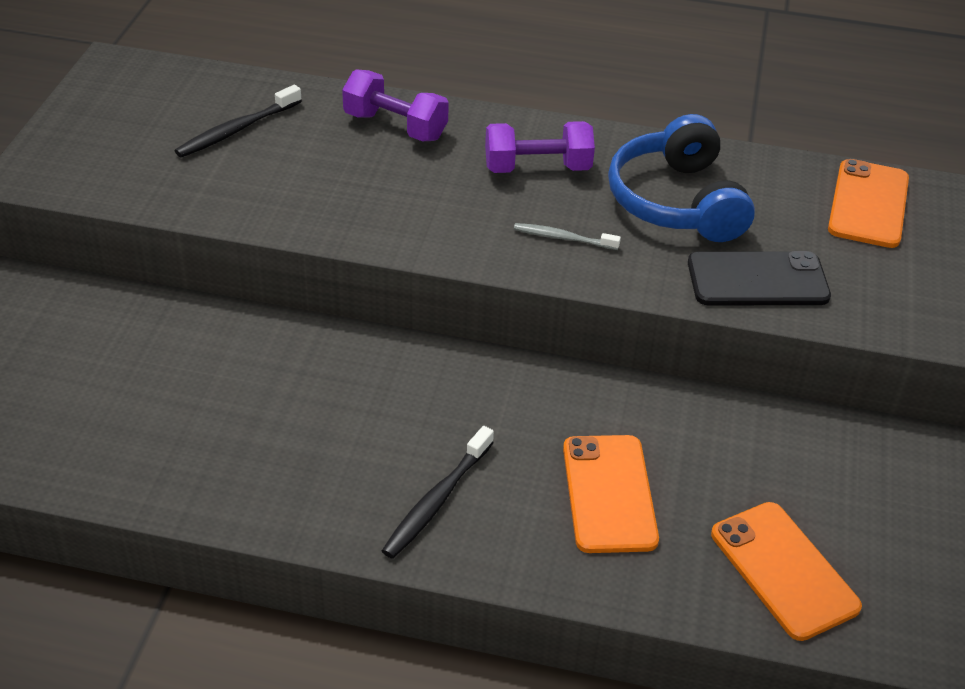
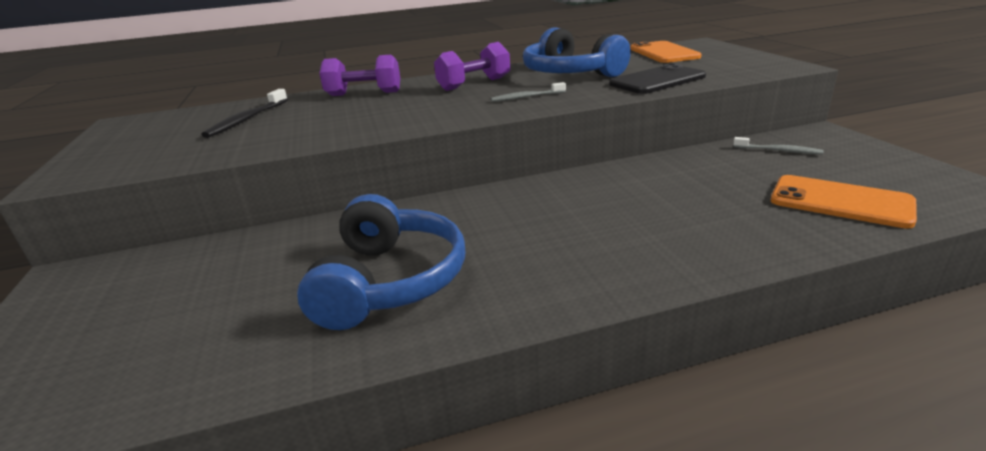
camera: 25 degrees left, 15 degrees down
black toothbrush [382,426,494,559] -> none
orange phone [563,435,659,553] -> none
none -> blue headphones [297,194,465,330]
none -> grey toothbrush [733,137,824,154]

